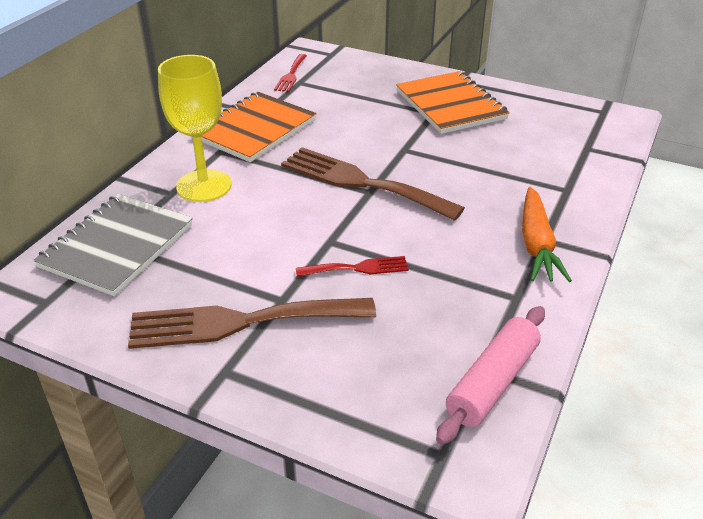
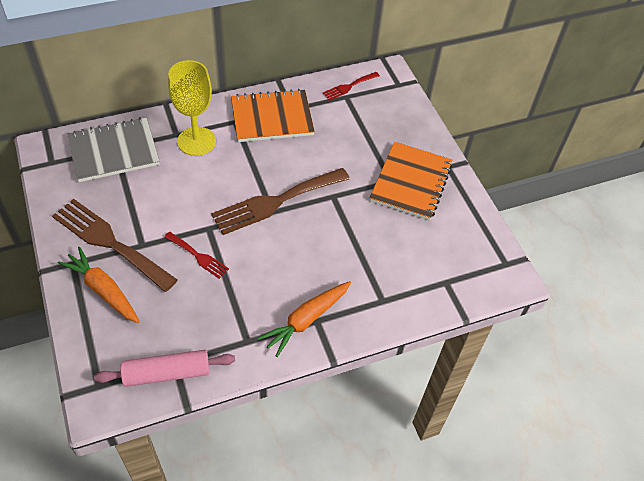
camera: 40 degrees right, 15 degrees up
brown fork [281,147,465,221] -> brown fork turned 105 degrees counterclockwise [211,168,350,235]
none -> orange carrot [58,247,140,323]

